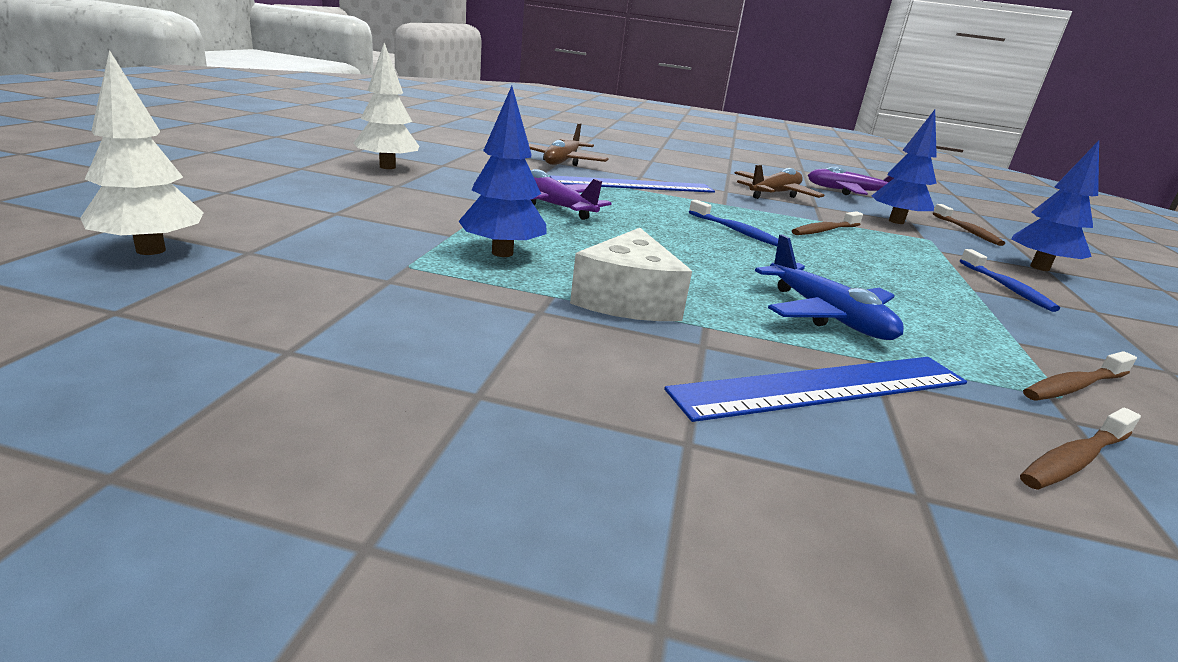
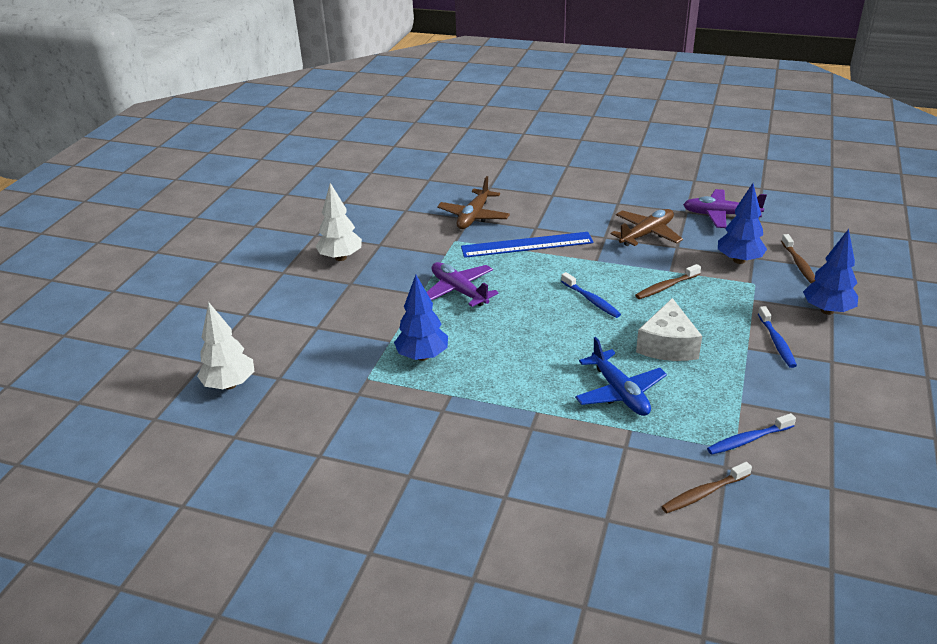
camera: 10 degrees right, 10 degrees up
white cheese [570,228,692,321] -> white cheese moved to [636,298,702,361]
blue ruler [664,357,967,422] -> none
brown toothbrush [1023,351,1137,401] -> blue toothbrush [707,413,796,455]

